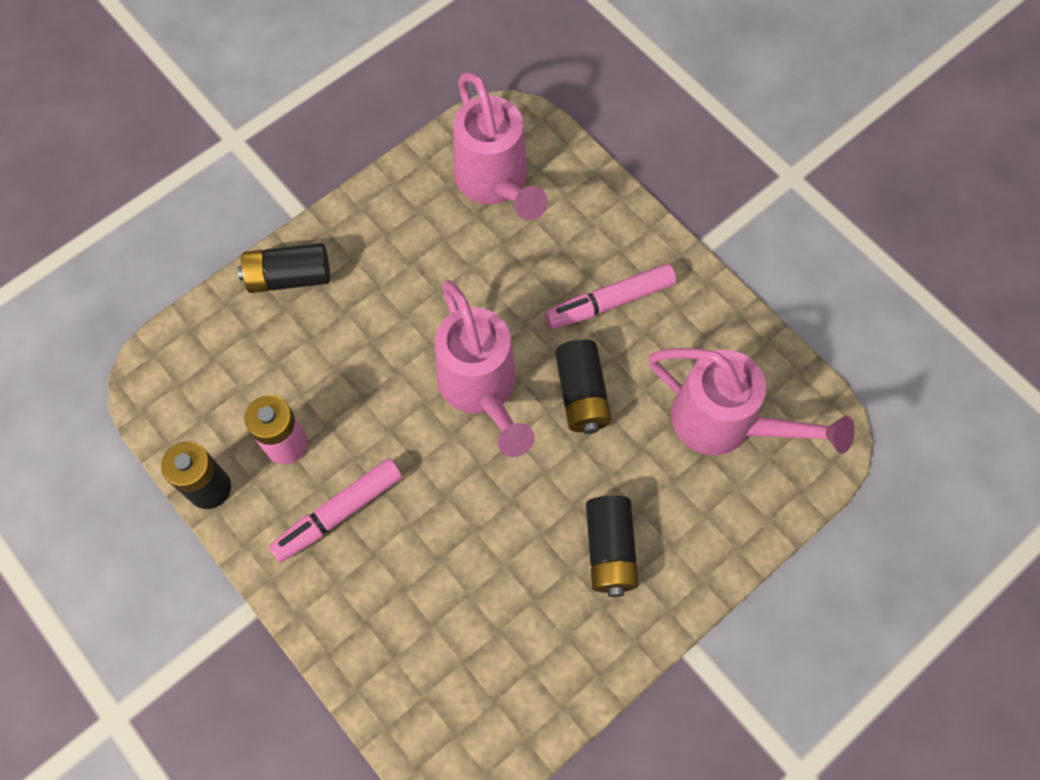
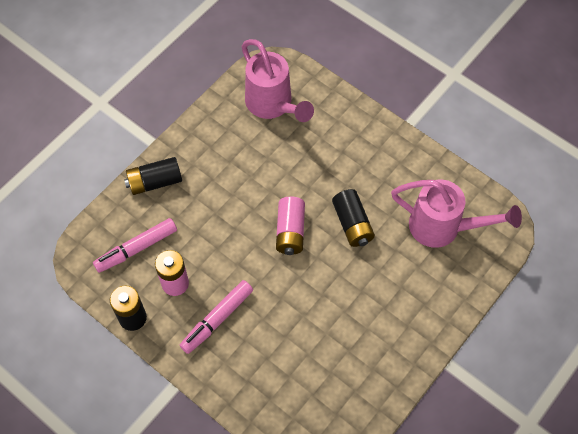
camera: 10 degrees left, 5 degrees down
pink watering can [435,280,535,457] -> pink battery [276,196,305,255]
pink marker [545,264,676,329] -> pink marker moved to [93,218,177,273]
black battery [586,495,639,597] -> none

